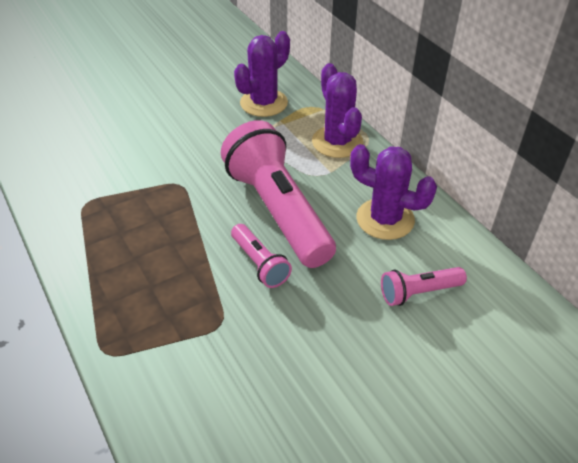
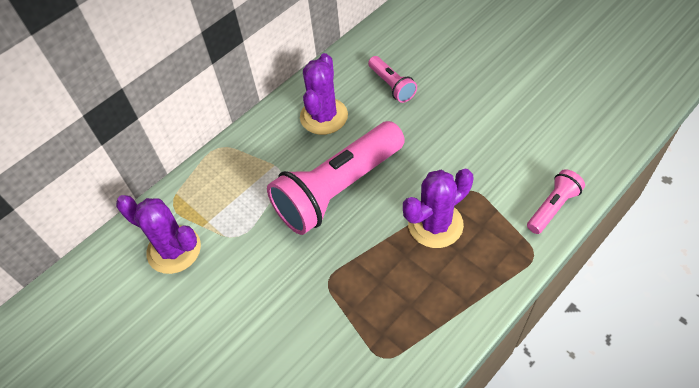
camera: 100 degrees left, 10 degrees up
pink flashlight [231,224,292,288] -> pink flashlight moved to [527,169,585,234]
purple cactus [312,63,363,158] -> purple cactus moved to [403,168,474,248]

